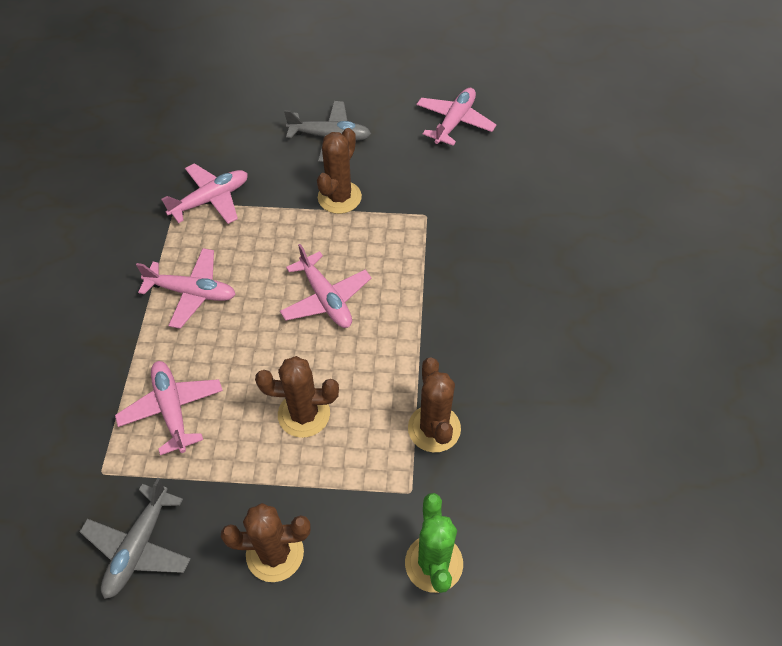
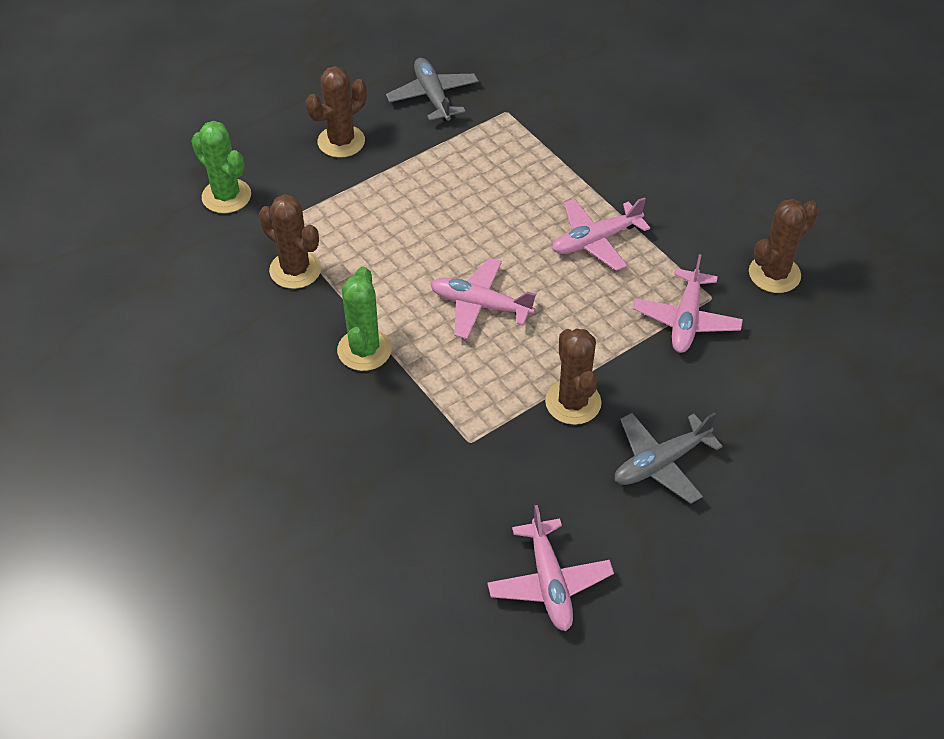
camera: 140 degrees right, 5 degrees down
pink plane [115,361,223,455] -> none
brown cactus [255,356,339,438] -> brown cactus moved to [749,199,819,293]
none -> green cactus [337,267,392,371]

